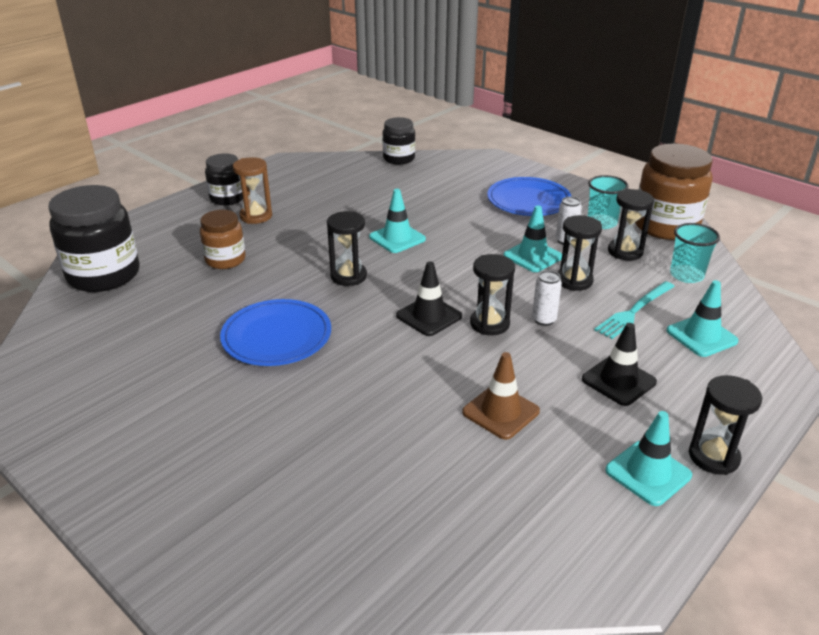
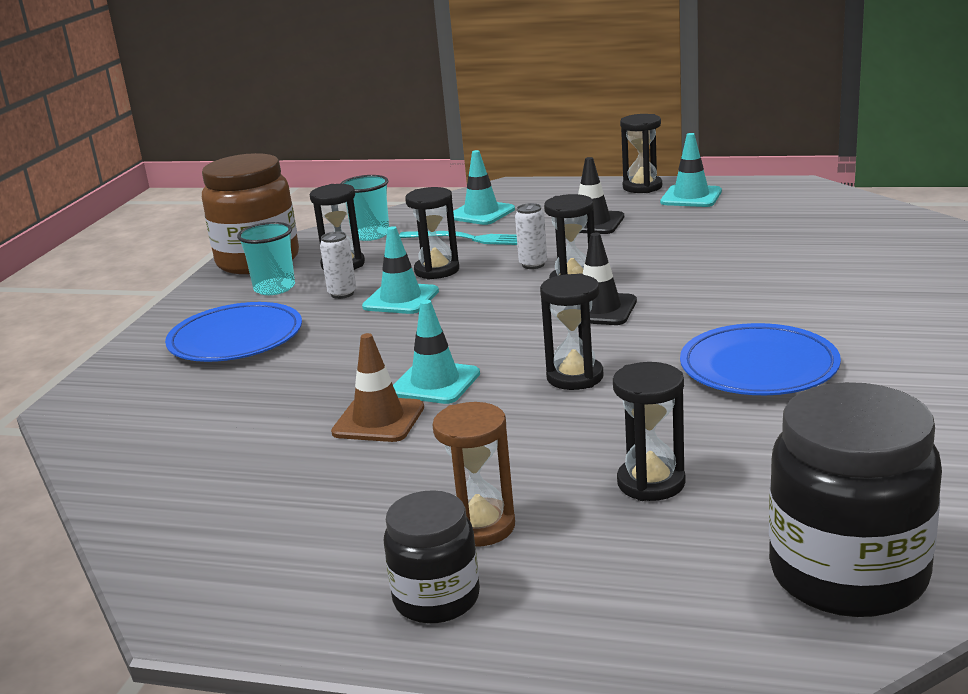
camera: 115 degrees left, 10 degrees down
brown jar [200,210,245,269] -> black hourglass [613,362,686,501]
black jar [383,117,415,164] -> none
brown traffic cone [462,352,540,440] -> brown traffic cone moved to [331,333,424,442]

